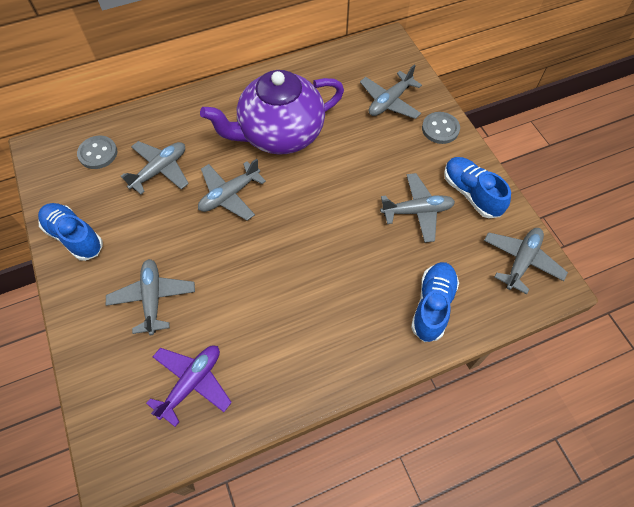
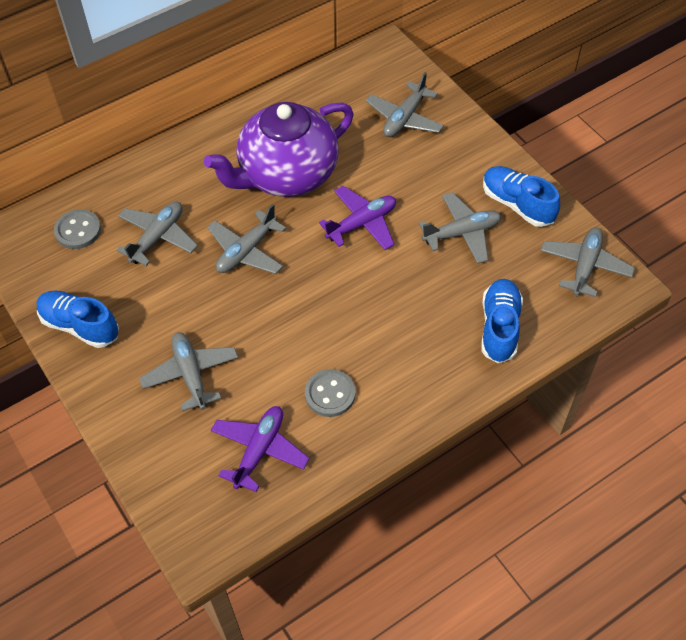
camera: 10 degrees left, 5 degrees down
grey button [422,112,460,144] -> grey button moved to [305,369,356,417]
none -> purple plane [319,186,396,250]

